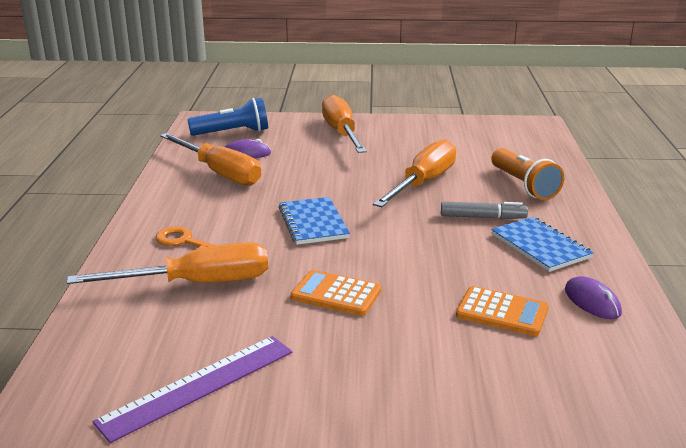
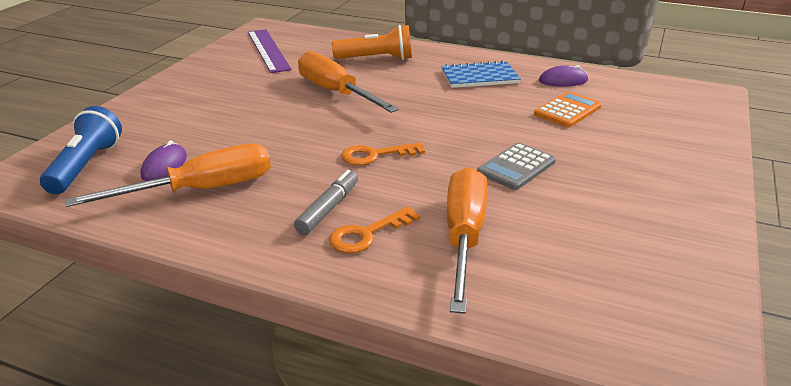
camera: 70 degrees left, 5 degrees up
purple ruler [93,336,292,443] -> purple ruler moved to [248,29,292,73]
blue notebook [279,197,350,245] -> orange key [341,142,425,165]
orange calculator [290,270,381,316] -> grey calculator [477,143,556,190]
orange screwdriver [322,95,367,153] -> none
grey marker [441,201,528,219] -> grey marker moved to [294,170,358,235]

